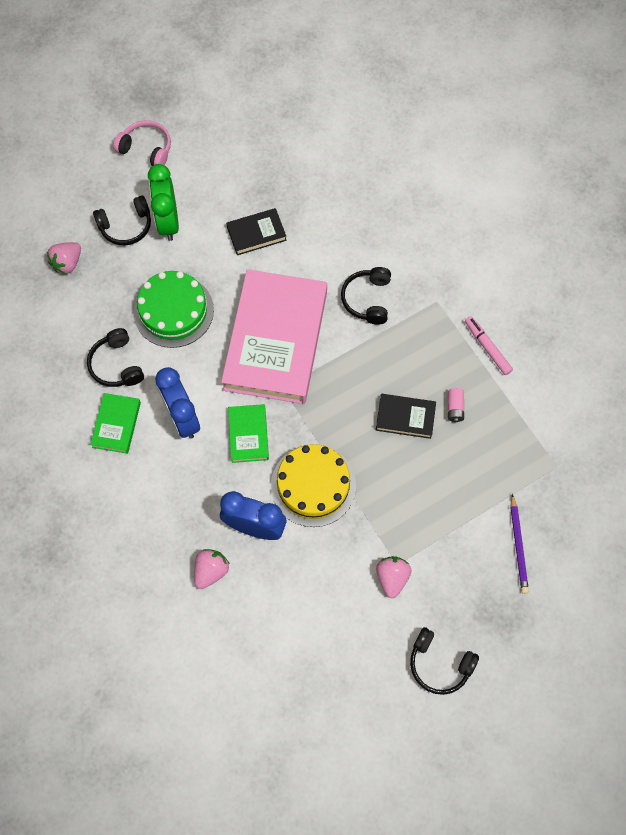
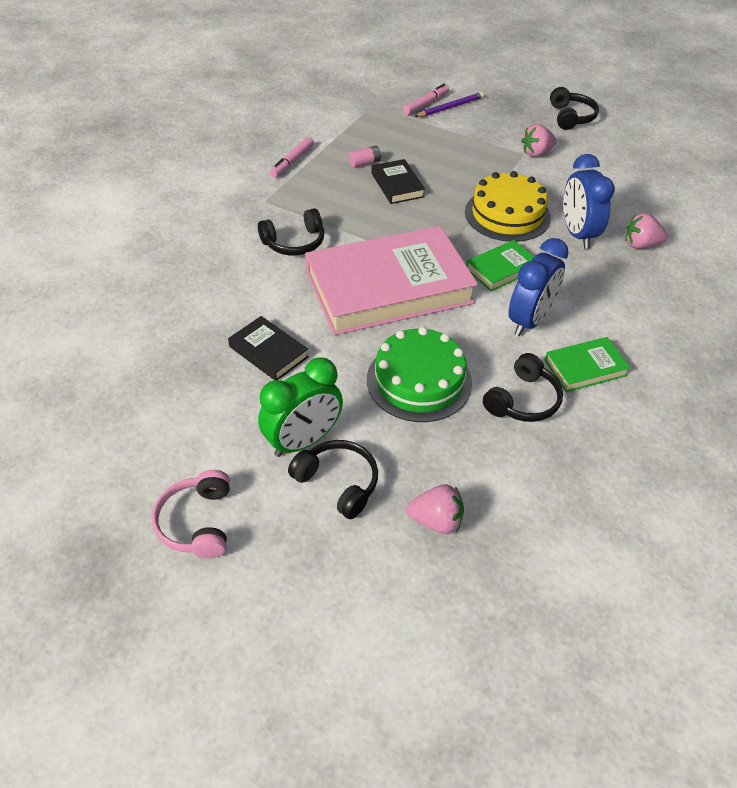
camera: 120 degrees left, 20 degrees down
none -> pink marker [403,84,449,115]

